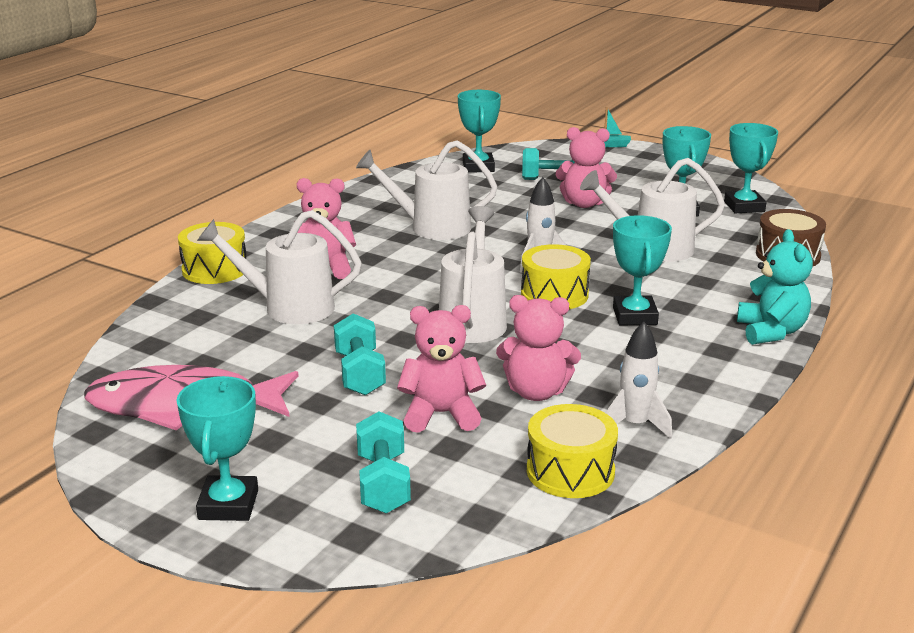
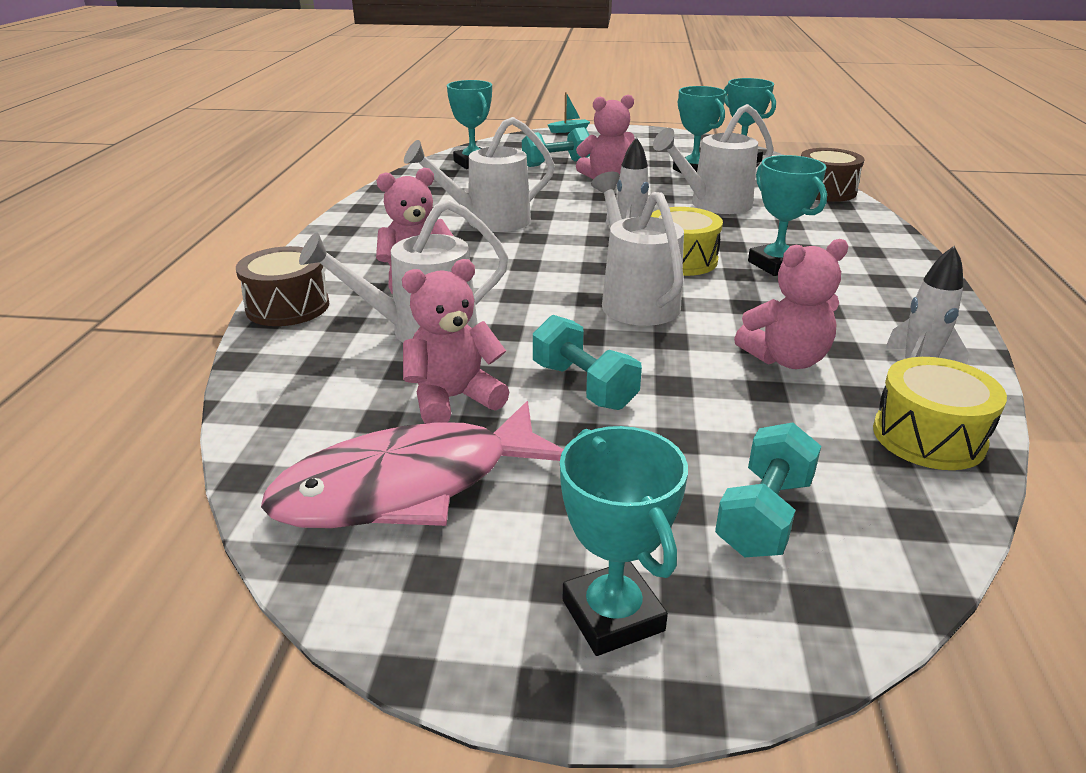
camera: 25 degrees left, 5 degrees up
yellow drum [178,222,246,284] -> brown drum [236,246,329,326]
turquoise dumbbell [356,411,411,513] -> turquoise dumbbell turned 60 degrees clockwise [715,422,821,557]
pink teddy bear [397,305,486,433] -> pink teddy bear moved to [402,259,509,424]
turquoise teddy bear [737,229,813,345] -> none

